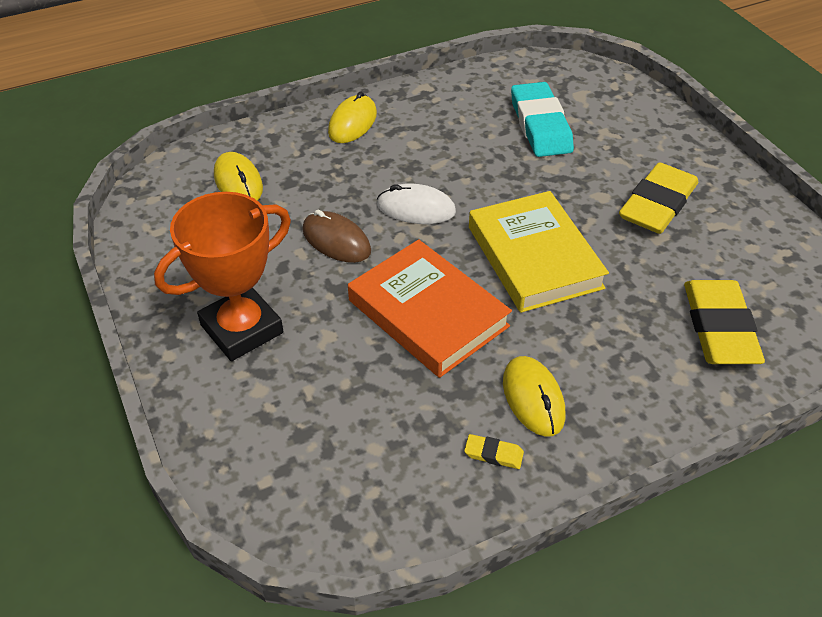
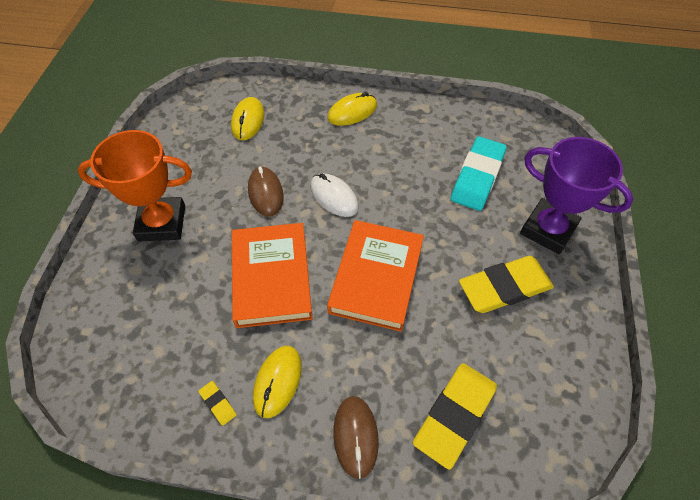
camera: 35 degrees right, 10 degrees up
yellow book [469,191,609,313] -> orange book [327,220,424,332]
none -> brown mouse [333,396,379,479]
none -> purple trophy [520,137,634,254]

